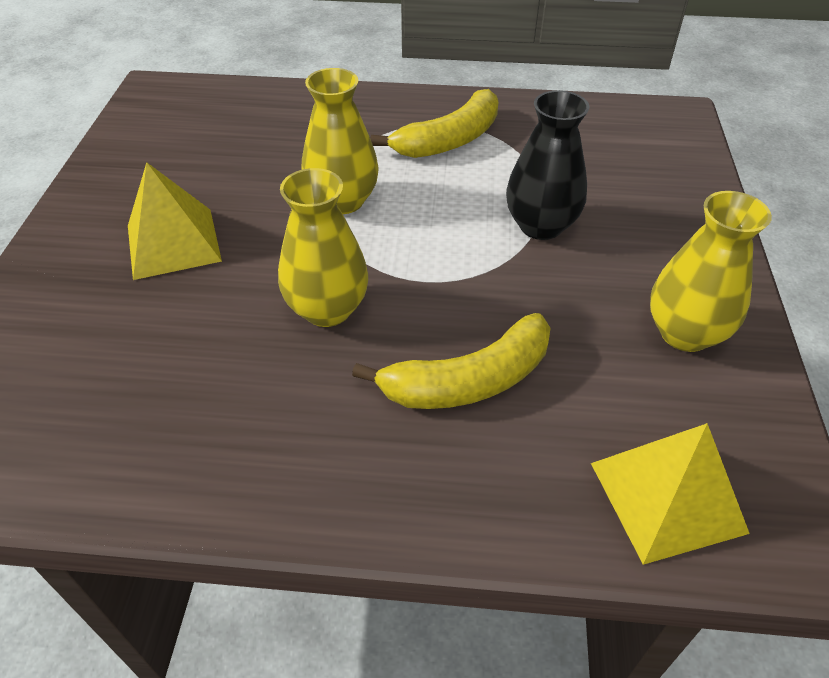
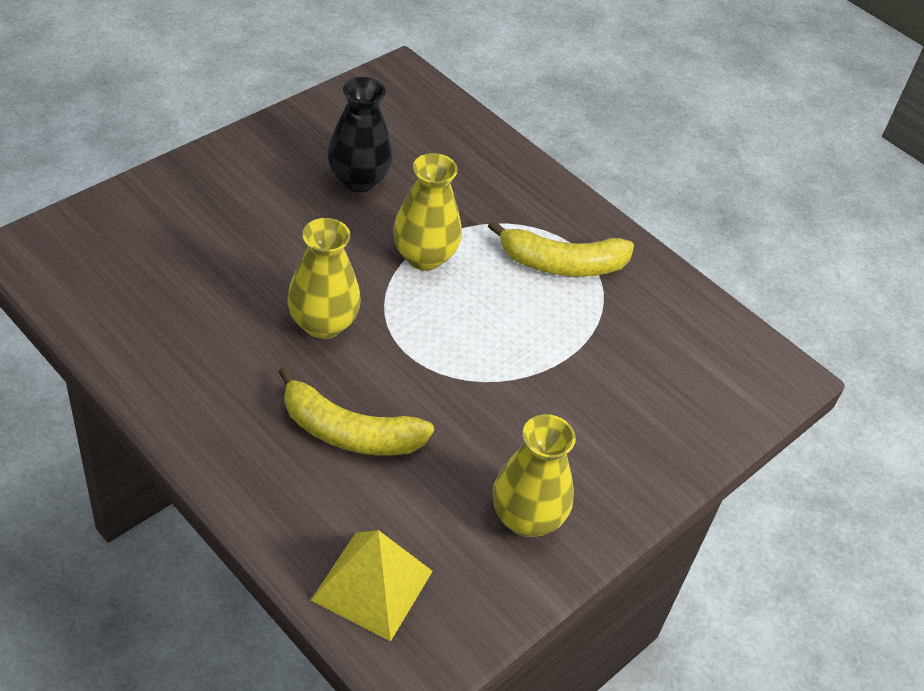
camera: 35 degrees right, 0 degrees up
yellow pyramid [128,162,222,280] -> none
black vase [506,90,589,240] -> black vase moved to [327,77,393,192]

